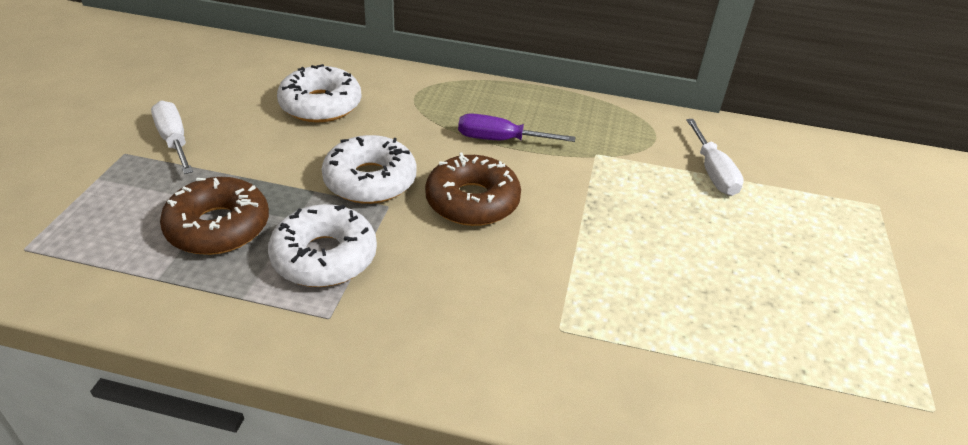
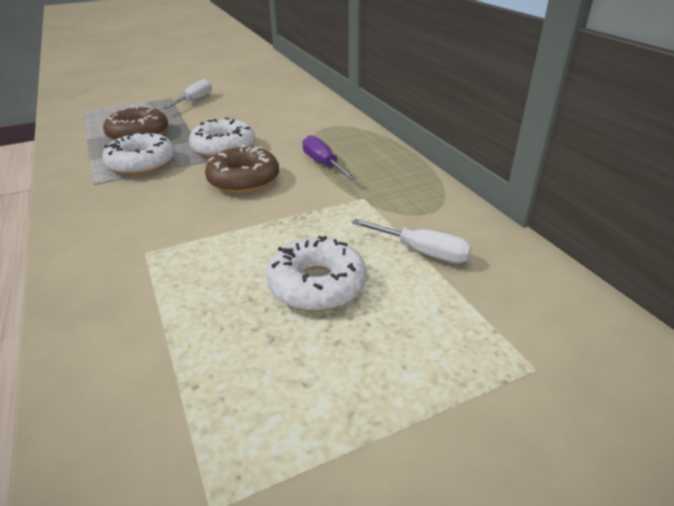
camera: 55 degrees right, 5 degrees down
white donut [277,64,362,123] -> white donut moved to [266,236,367,311]
white screwdriver [686,119,744,196] -> white screwdriver turned 105 degrees counterclockwise [352,219,472,263]

